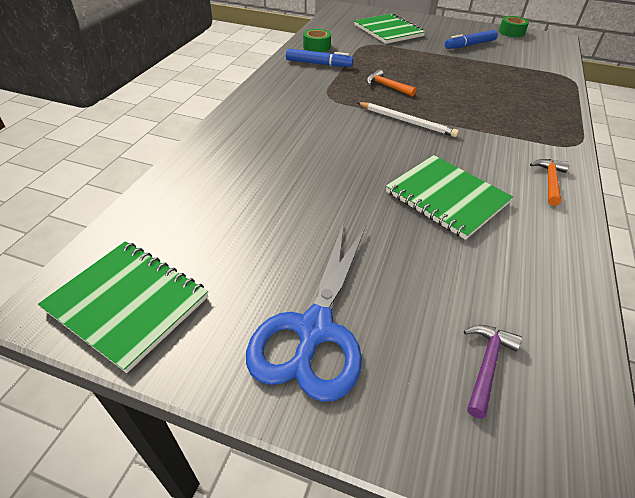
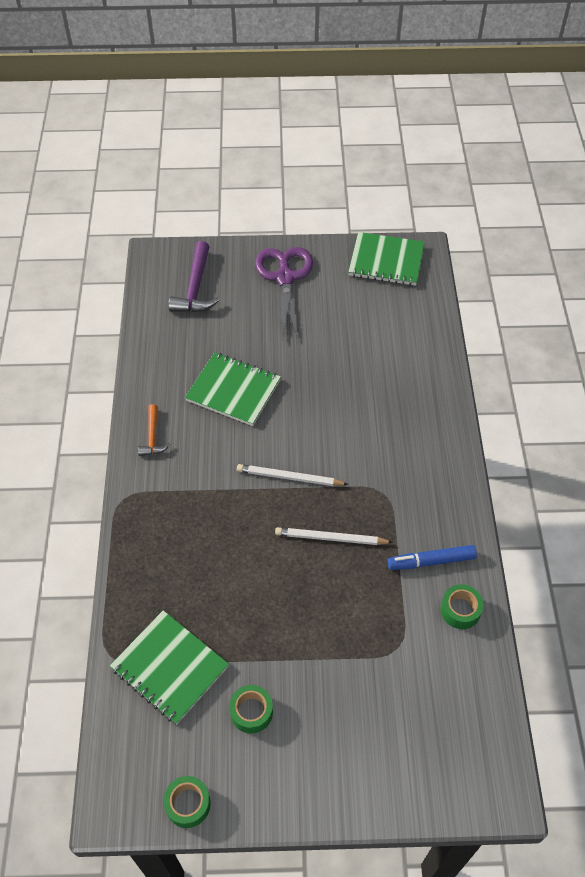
camera: 160 degrees right, 10 degrees up
blue scissors [246,224,366,402] -> purple scissors [255,247,313,342]
green notebook [354,13,425,44] -> green notebook moved to [110,610,229,724]
orange hammer [367,69,416,97] -> white pencil [275,527,393,545]
blue marker [445,30,498,49] -> green tape [229,685,273,734]
purple hammer [464,325,522,419] -> purple hammer [168,241,220,312], size x1.72

